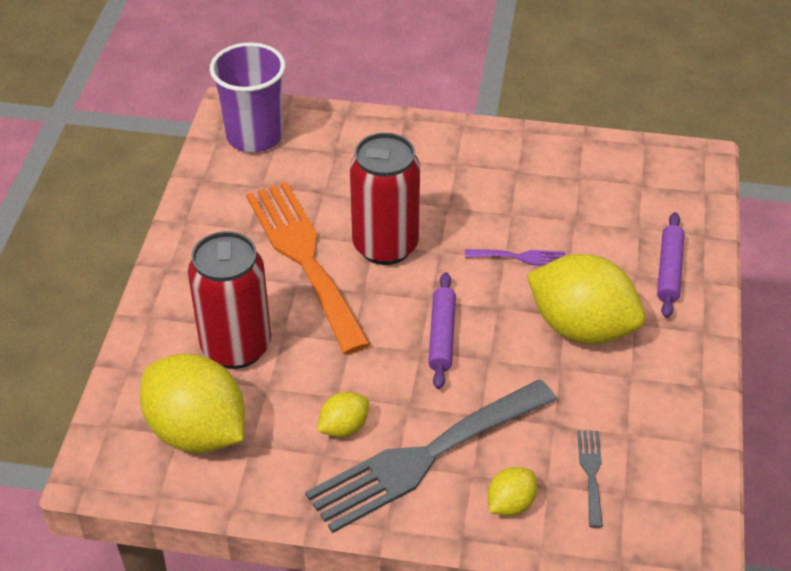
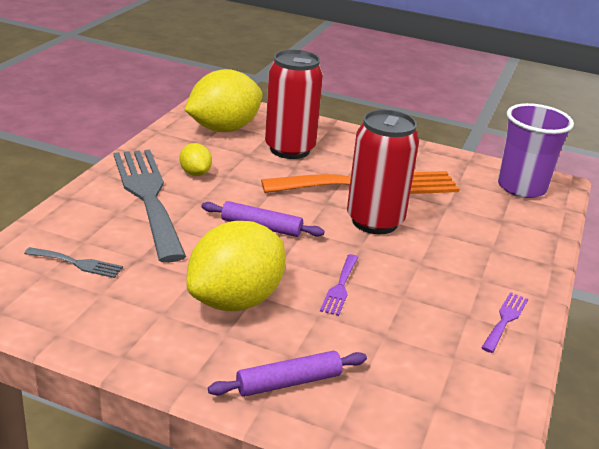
camera: 100 degrees right, 15 degrees down
yellow lemon [488,467,537,516] -> none
purple rolling pin [657,212,685,318] -> purple rolling pin turned 45 degrees counterclockwise [208,351,367,397]
none -> purple fork [481,292,528,353]

